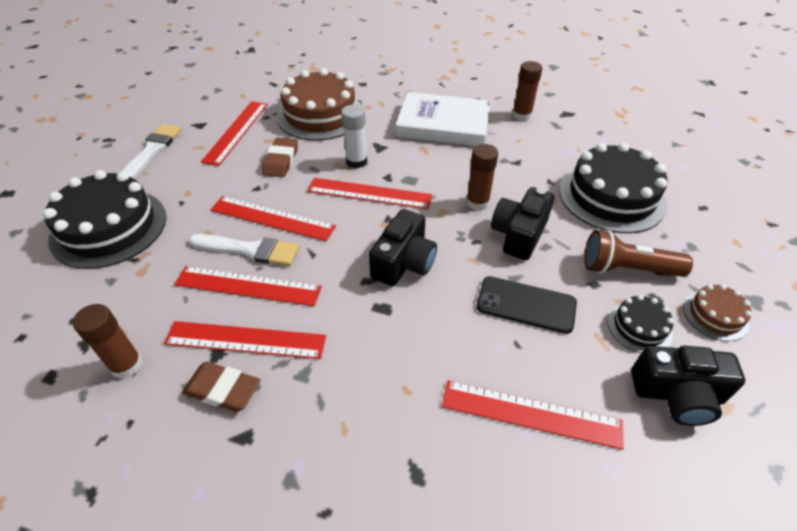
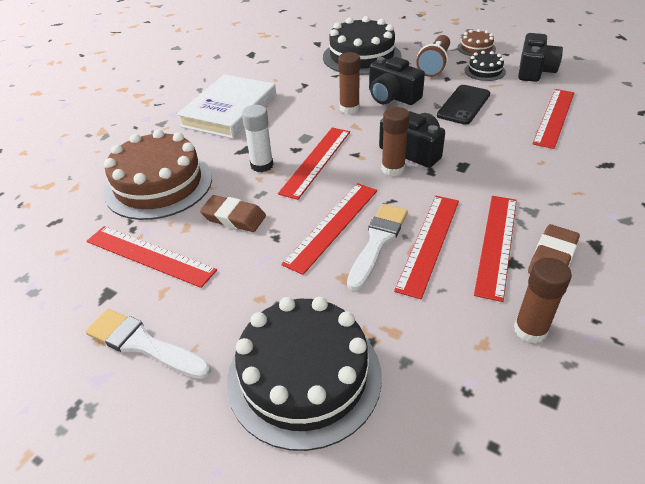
camera: 75 degrees left, 5 degrees down
brown glue stick [512,61,542,121] -> brown glue stick moved to [381,107,410,176]

